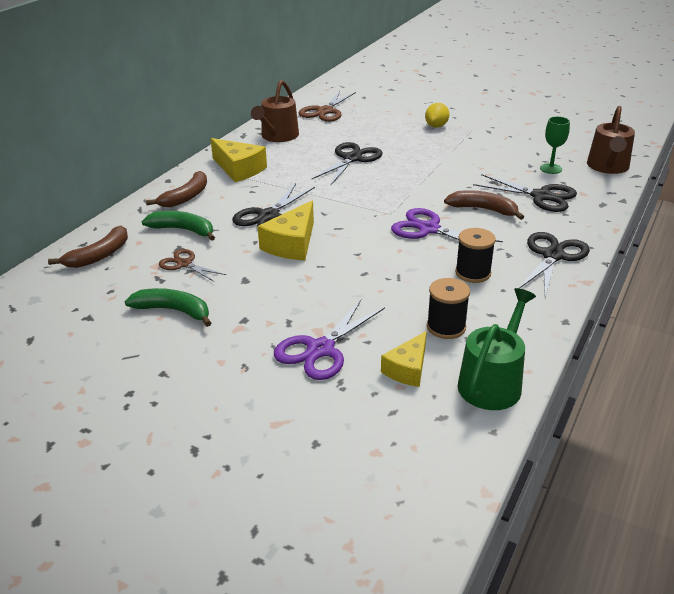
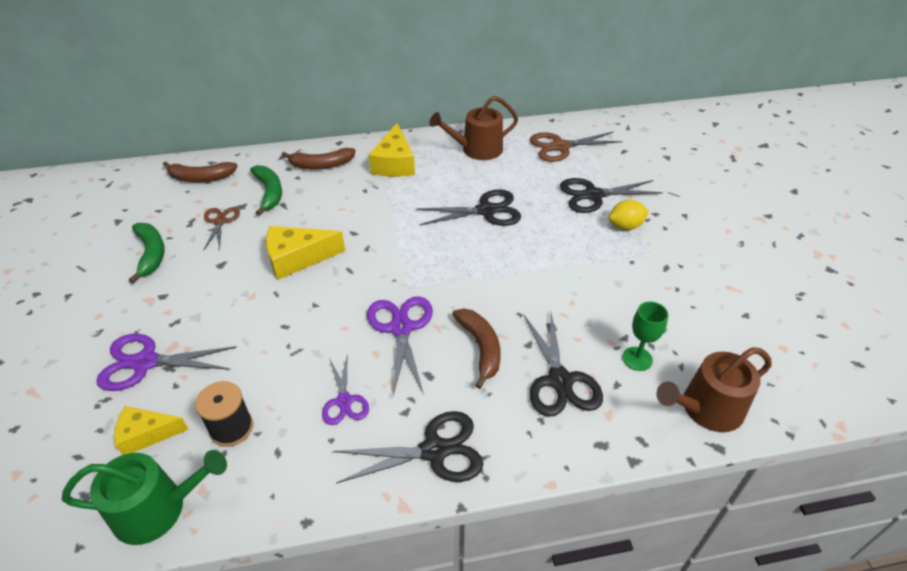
camera: 50 degrees right, 10 degrees up
black scissors [232,183,315,227] -> black scissors moved to [560,178,663,213]
black spool [455,228,496,283] -> purple scissors [322,354,369,425]

